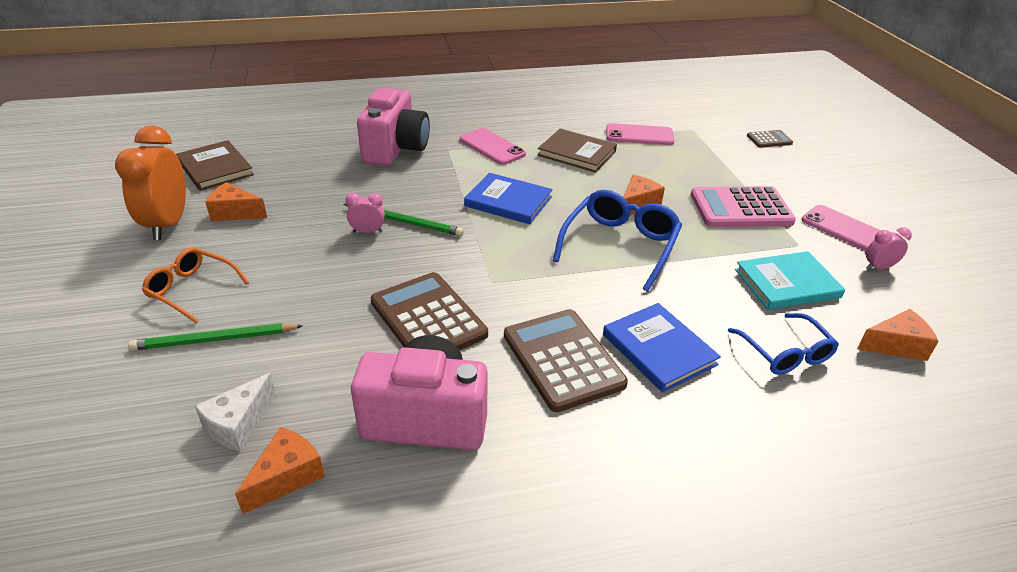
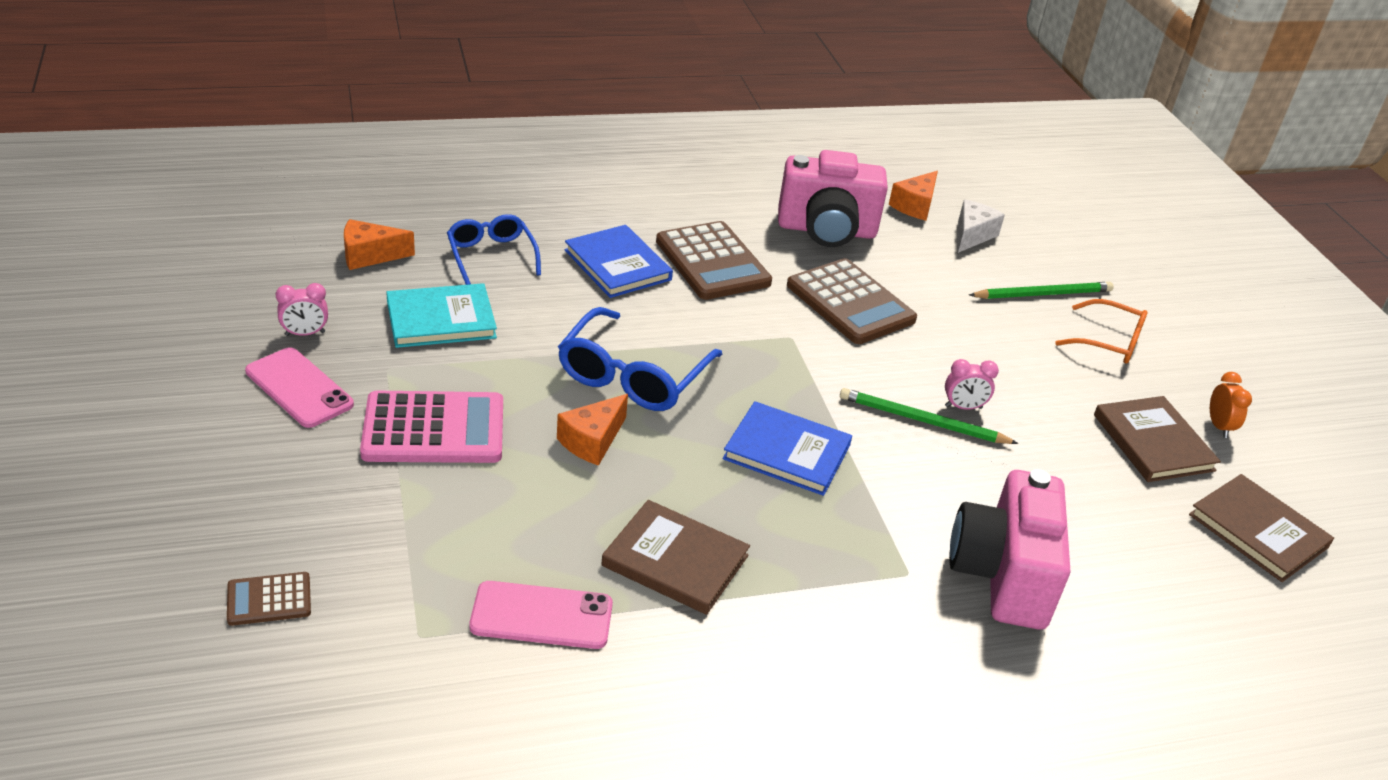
camera: 175 degrees right, 0 degrees up
orange clock [115,125,186,240] -> orange clock [1210,372,1252,438], size x0.46
orange cheese [205,182,267,221] -> brown book [1094,396,1221,482]
pink phone [460,128,526,165] -> none

